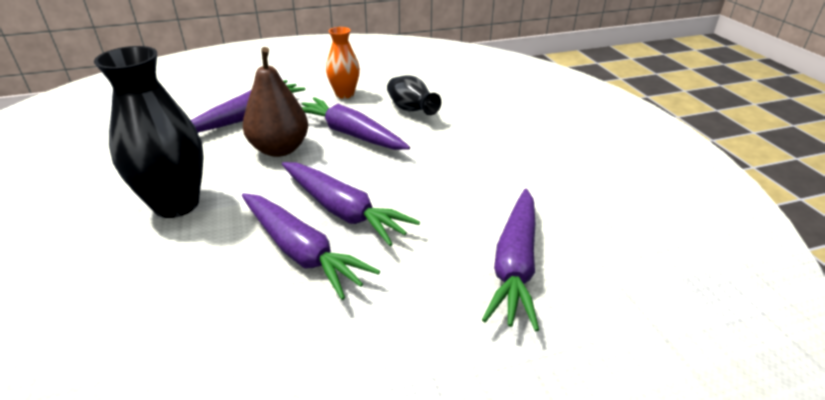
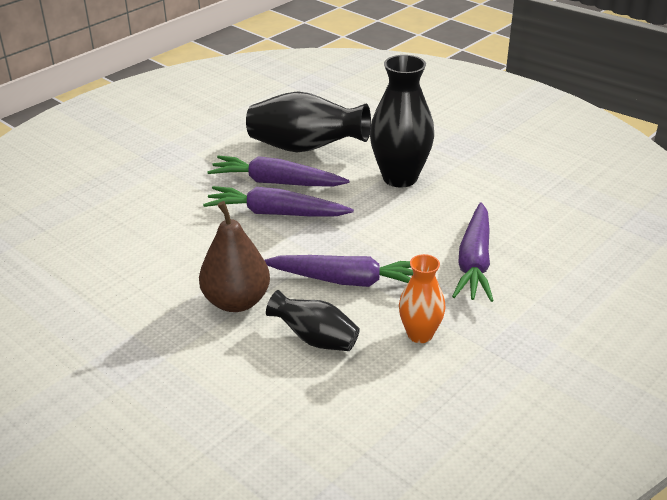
camera: 150 degrees right, 0 degrees up
brown pear [243,47,308,157] -> brown pear moved to [199,201,270,312]
purple carrot [482,189,539,331] -> none
none -> black vase [246,92,371,152]

